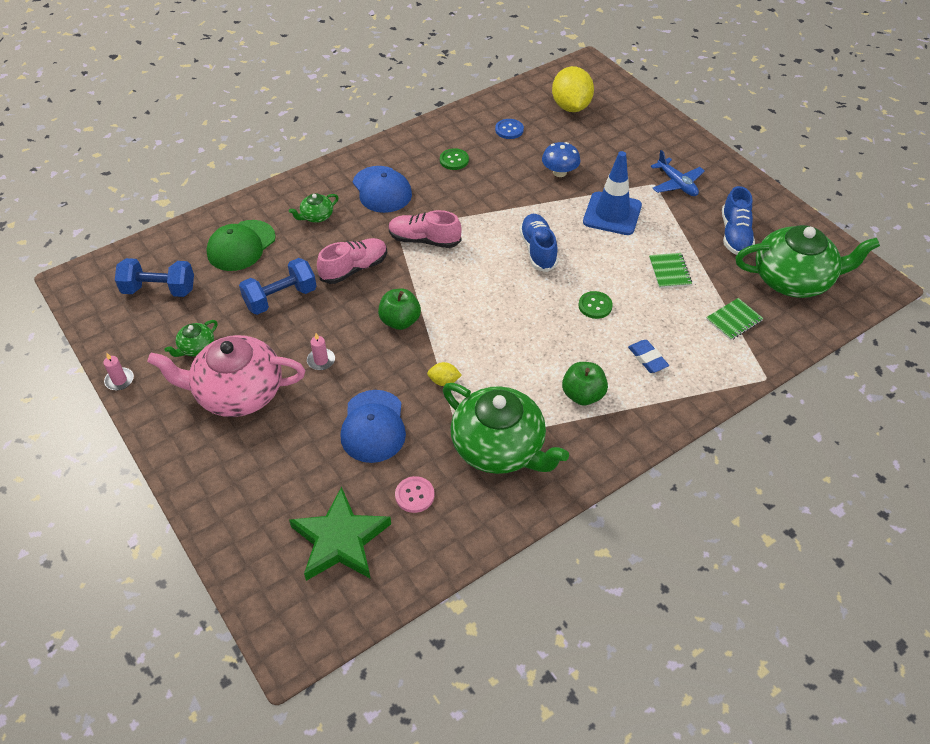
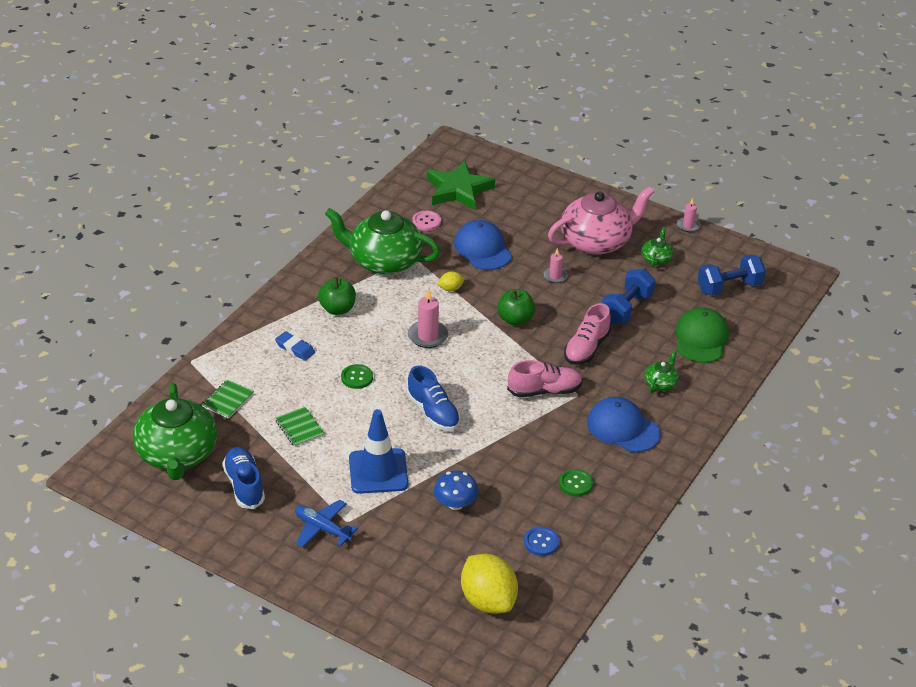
camera: 155 degrees right, 10 degrees down
green teapot [735,225,880,298] -> green teapot turned 75 degrees counterclockwise [133,383,217,480]
none -> pink candle [408,289,449,348]

